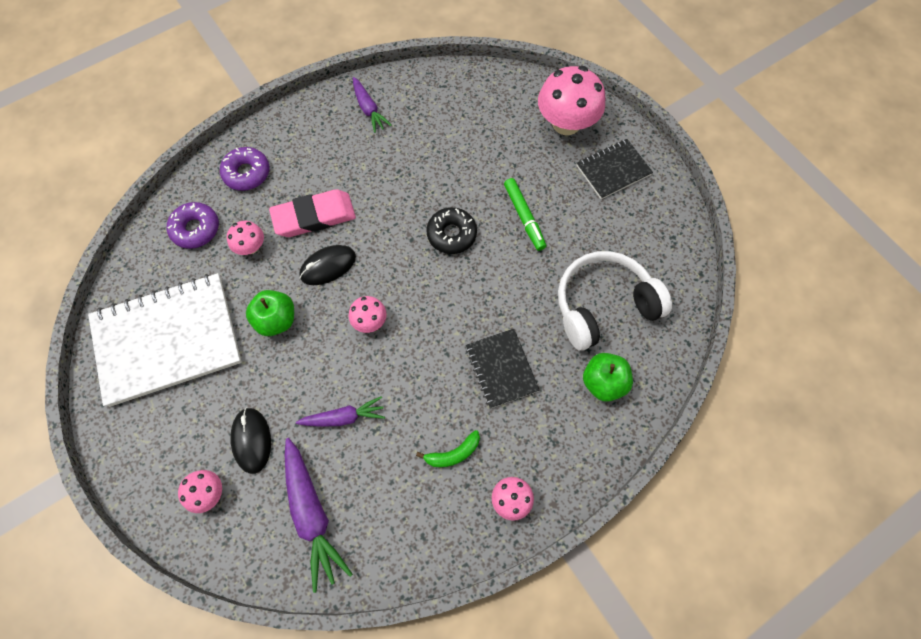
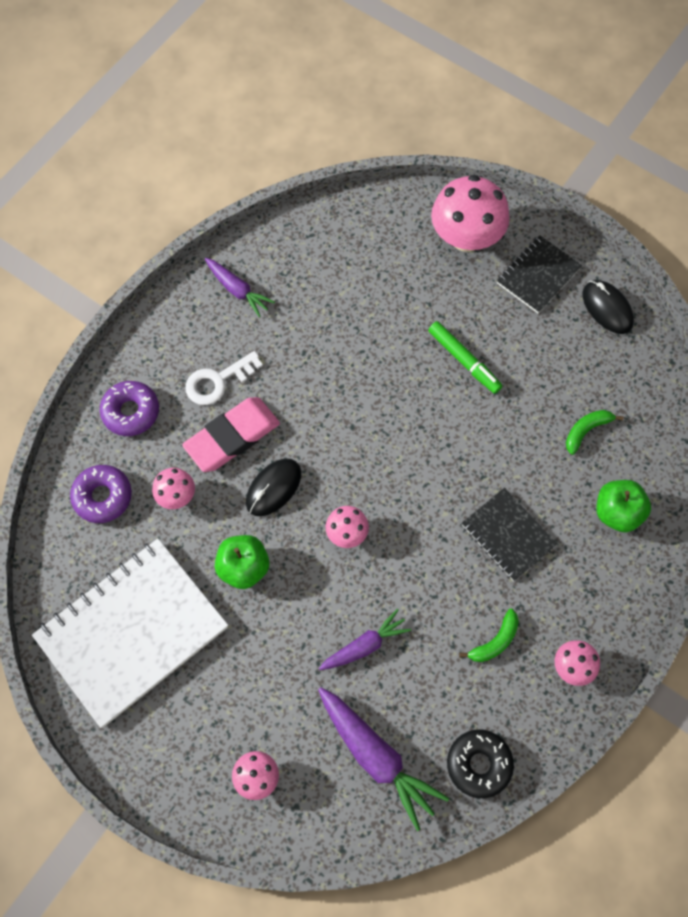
camera: 20 degrees left, 0 degrees up
black mouse [230,407,271,474] -> black mouse moved to [583,280,634,334]
black donut [426,207,477,254] -> black donut moved to [447,729,514,798]
white headphones [558,251,672,351] -> green banana [566,410,623,455]
none -> white key [185,351,263,405]

